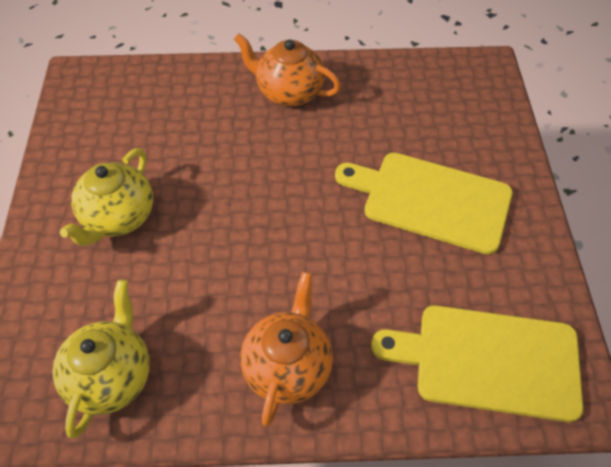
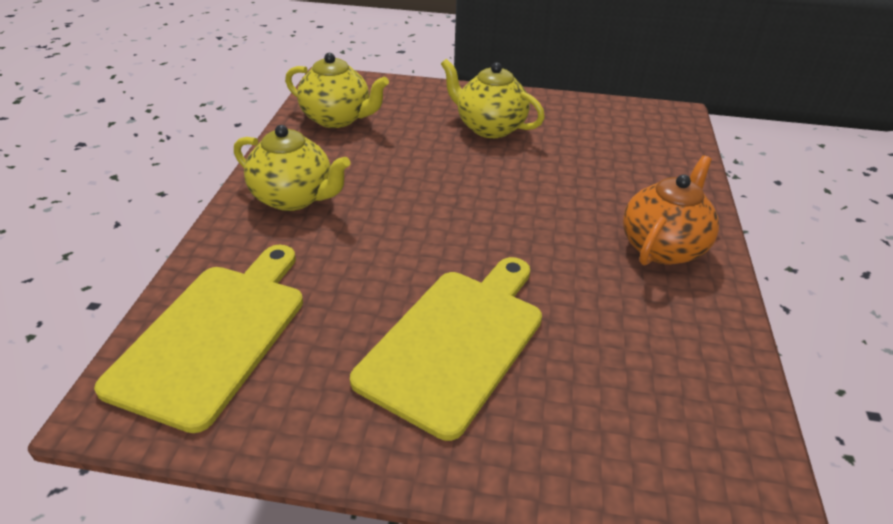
camera: 100 degrees right, 15 degrees down
orange teapot [240,272,333,427] -> yellow teapot [234,125,350,211]

